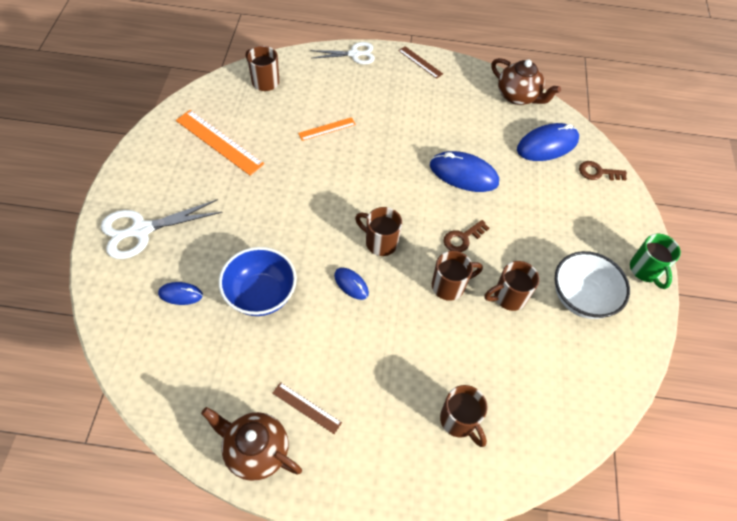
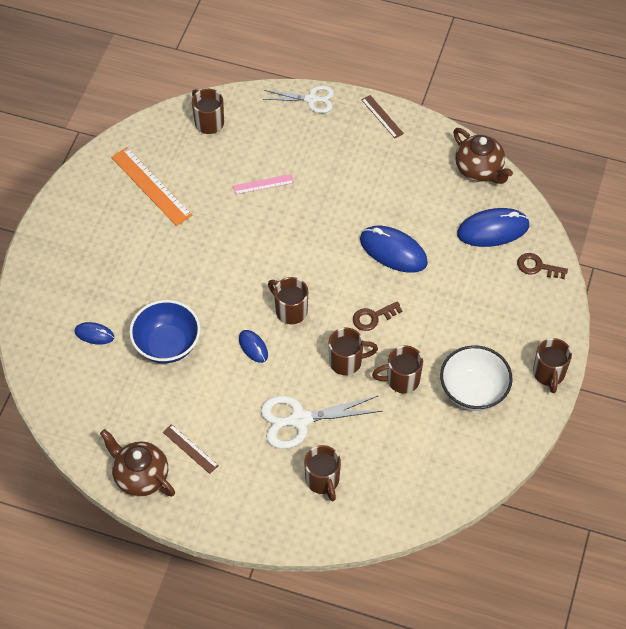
camera: 15 degrees right, 0 degrees up
white scissors [101,199,223,259] -> white scissors moved to [261,396,383,449]
orange ruler [298,117,356,141] -> pink ruler [233,174,294,195]
green mug [630,234,681,289] -> brown mug [533,338,572,393]

